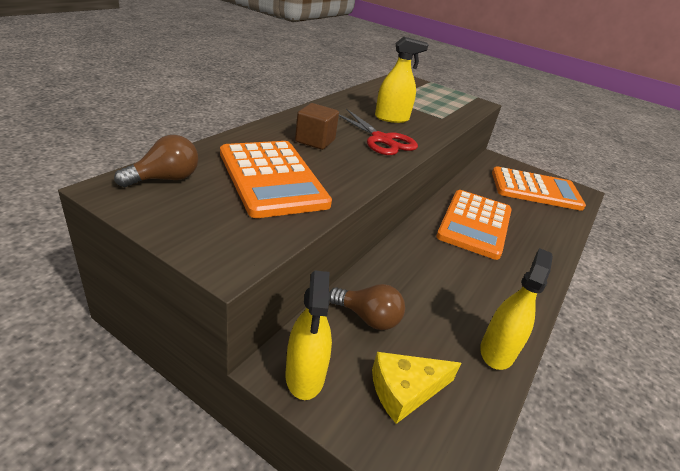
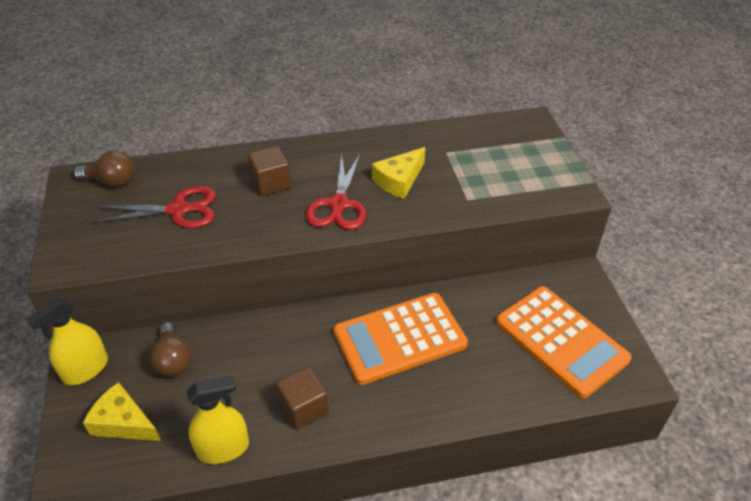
camera: 50 degrees right, 10 degrees up
orange calculator [220,141,332,218] -> red scissors [93,186,216,228]
yellow spray bottle [375,37,429,123] -> yellow cheese [372,147,426,199]
none -> brown cube [276,367,329,429]

